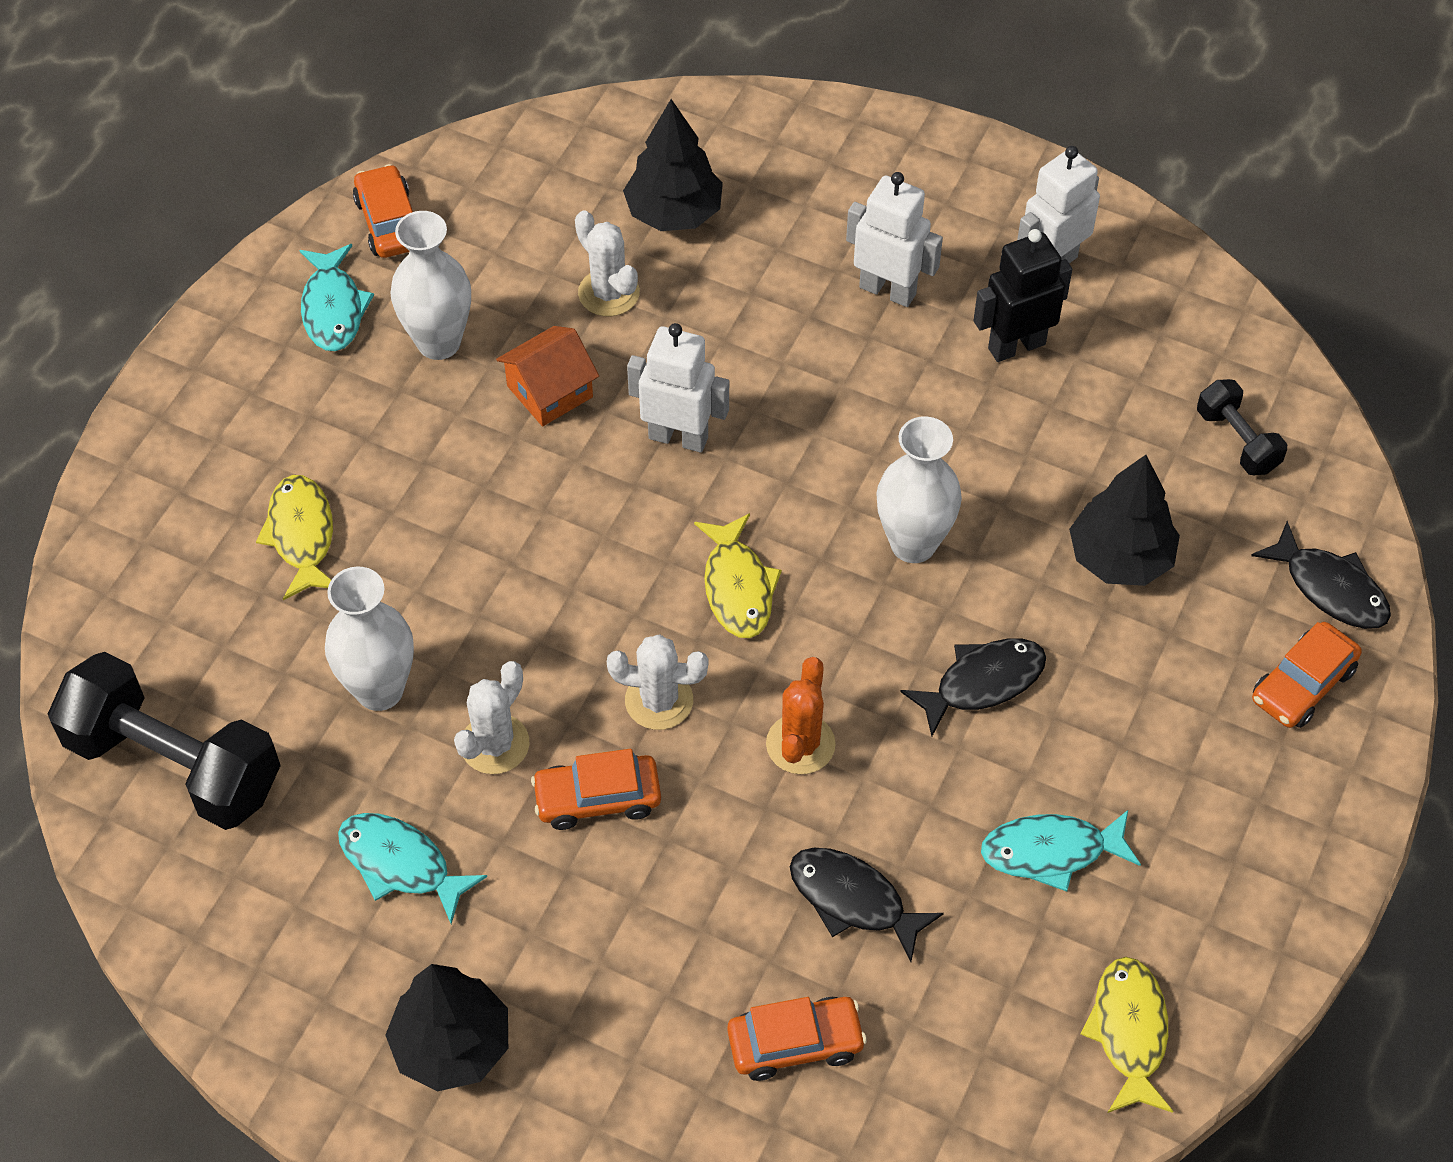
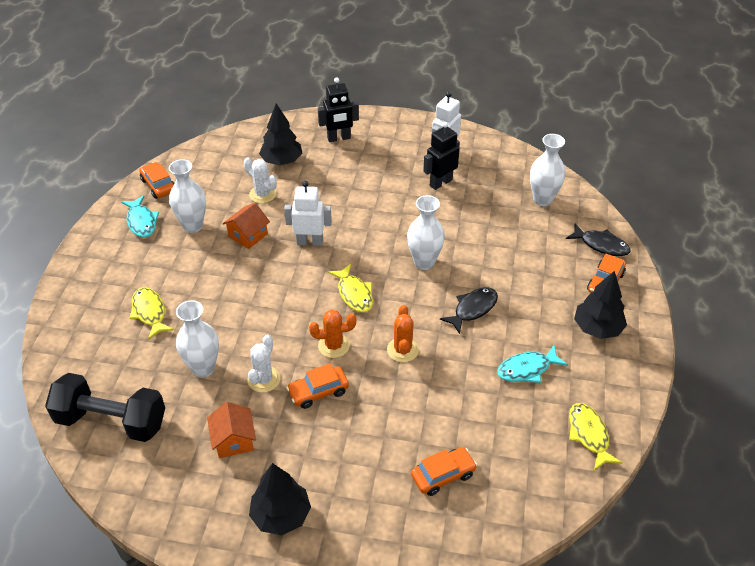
camera: 15 degrees left, 10 degrees down
turquoise fish [338,813,487,924] -> orange house [207,402,256,458]
white cactus [607,634,708,730] -> orange cactus [309,309,356,358]
black fish [790,848,944,962] -> none
white robot [846,172,943,307] -> none
black tree [1069,455,1180,586] -> black tree moved to [574,271,627,339]
black dumbbell [1197,379,1287,475] -> white vase [530,134,566,206]
none -> black robot [318,77,359,142]

